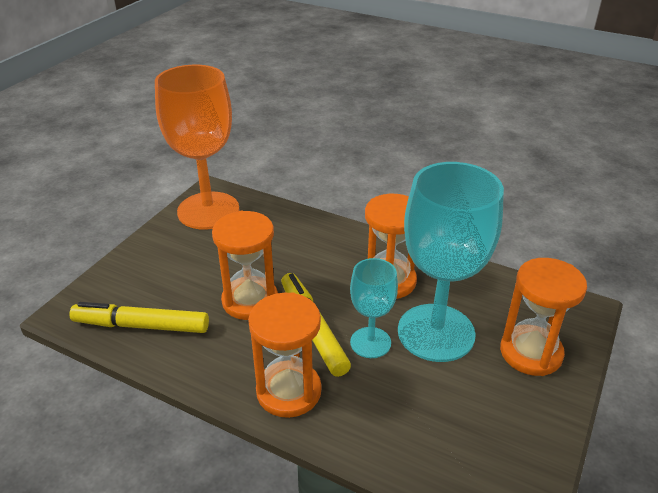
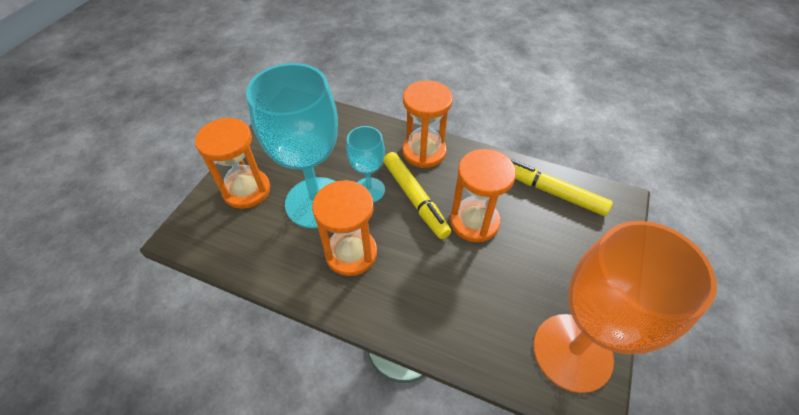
camera: 175 degrees right, 15 degrees up
yellow marker [69,302,209,333] -> yellow marker turned 150 degrees counterclockwise [511,159,613,216]

